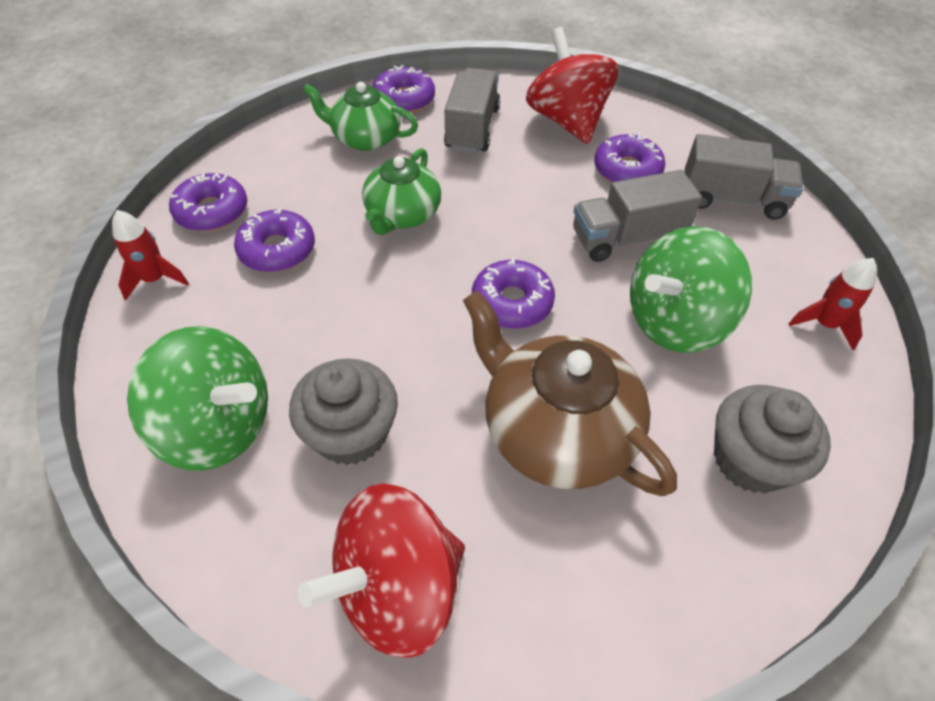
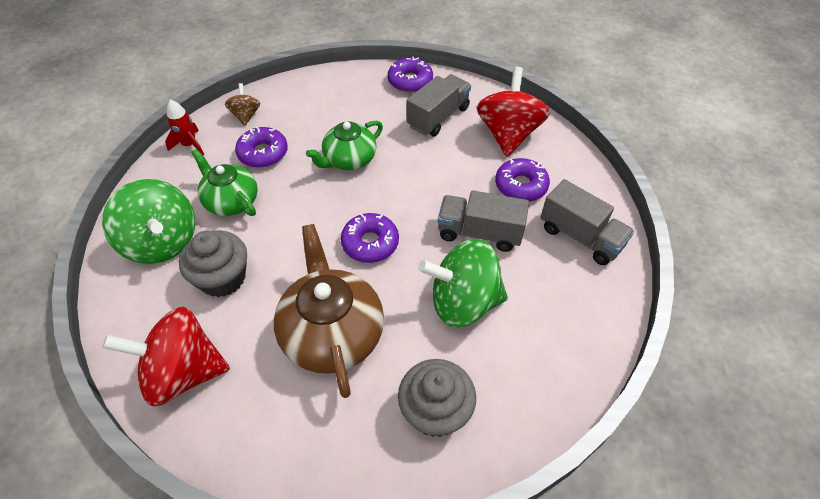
camera: 30 degrees right, 0 degrees up
purple donut [169,173,247,231] -> brown spinning top [225,83,260,126]
green teapot [303,82,418,151] -> green teapot moved to [191,149,258,216]
red rocket [789,258,877,350] -> none

